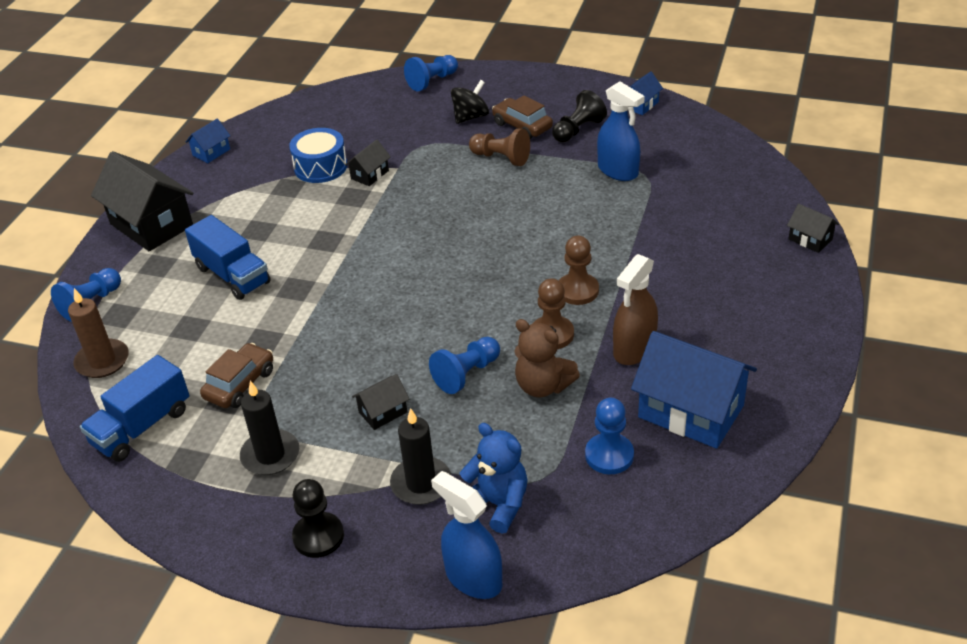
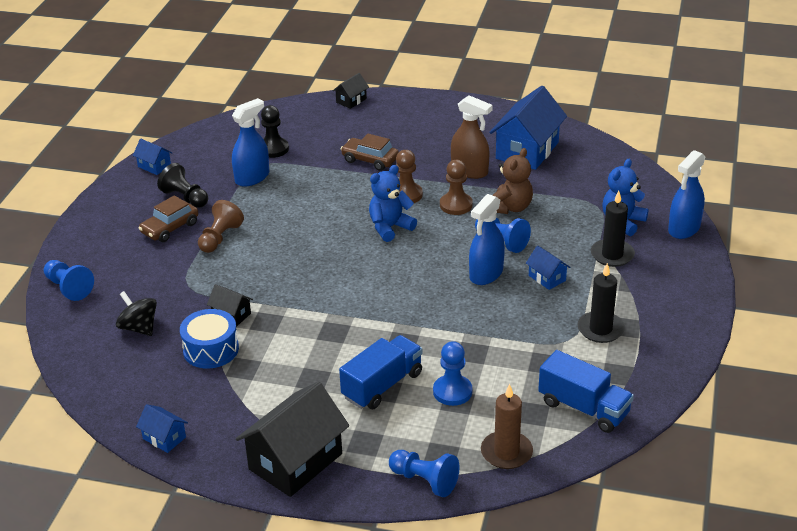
camera: 95 degrees left, 5 degrees down
brown car [200,343,273,408] -> brown car moved to [341,134,399,171]
black pawn [292,479,344,558] -> black pawn moved to [261,105,289,158]
black house [352,374,409,430] -> blue house [526,246,571,290]
black spinning top [451,80,489,124] -> black spinning top moved to [116,291,157,336]
blue pawn [585,398,634,474] -> blue pawn moved to [433,341,472,406]
none -> blue teddy bear [369,165,417,242]
none -> blue spray bottle [469,194,505,285]

